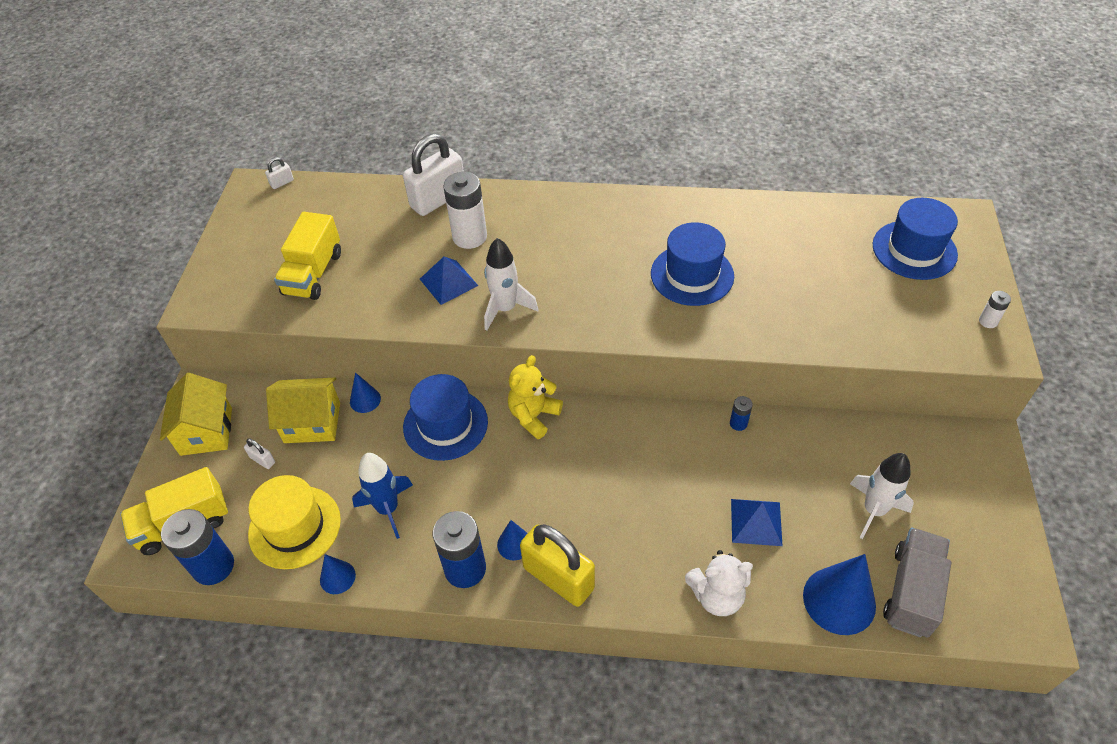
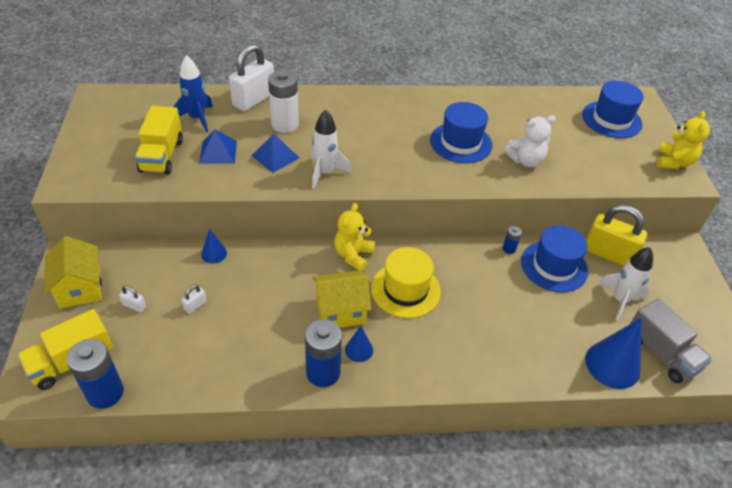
camera: 15 degrees left, 5 degrees down
yellow hat [248,475,341,569] -> yellow hat moved to [371,247,441,318]
white padlock [265,157,294,189] -> white padlock moved to [182,285,207,314]
yellow house [266,378,340,443] -> yellow house moved to [313,270,371,328]
blue cone [320,554,356,594] -> none
blue rocket [352,453,413,539] -> blue rocket moved to [173,55,213,132]
blue hat [403,374,488,461] -> blue hat moved to [521,225,588,293]
yellow padlock [520,524,595,607] -> yellow padlock moved to [586,205,647,266]
white teddy bear [685,550,753,616] -> white teddy bear moved to [504,115,556,167]
blue pyramid [731,499,783,546] -> blue pyramid moved to [199,129,237,164]
grey truck [883,527,951,638] -> grey truck turned 135 degrees clockwise [630,298,713,383]
white battery [979,291,1011,328] -> yellow teddy bear [657,111,710,169]

